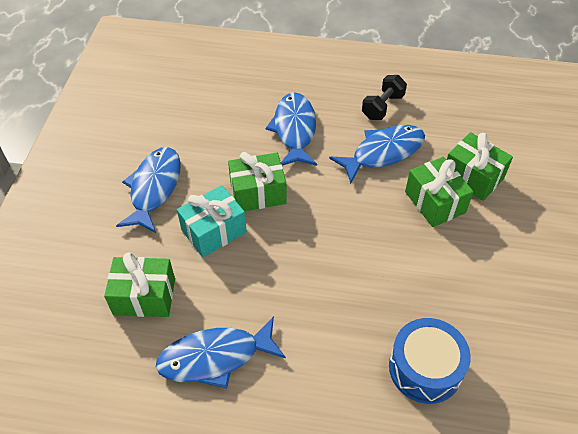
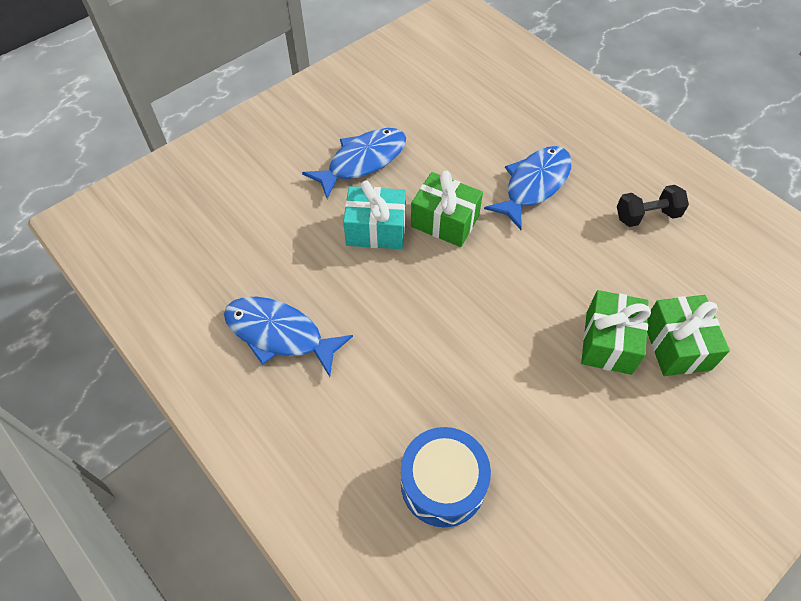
camera: 40 degrees right, 5 degrees up
green gift [104,253,175,317] -> none
blue fish [329,125,425,184] -> none

